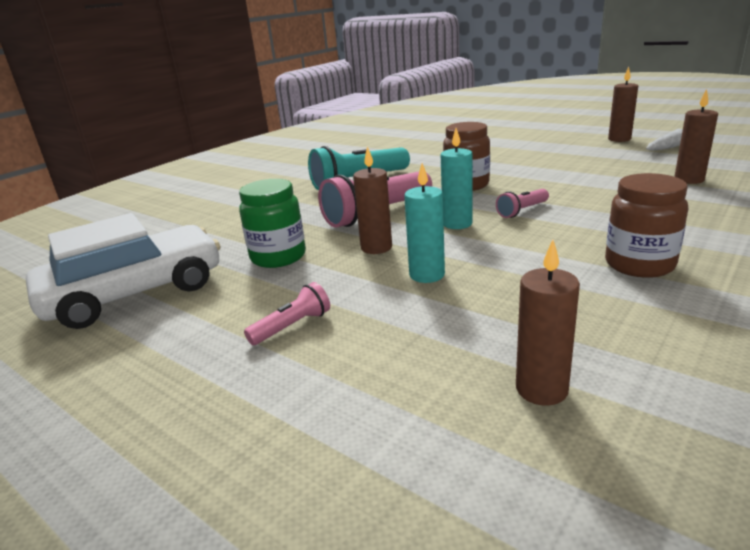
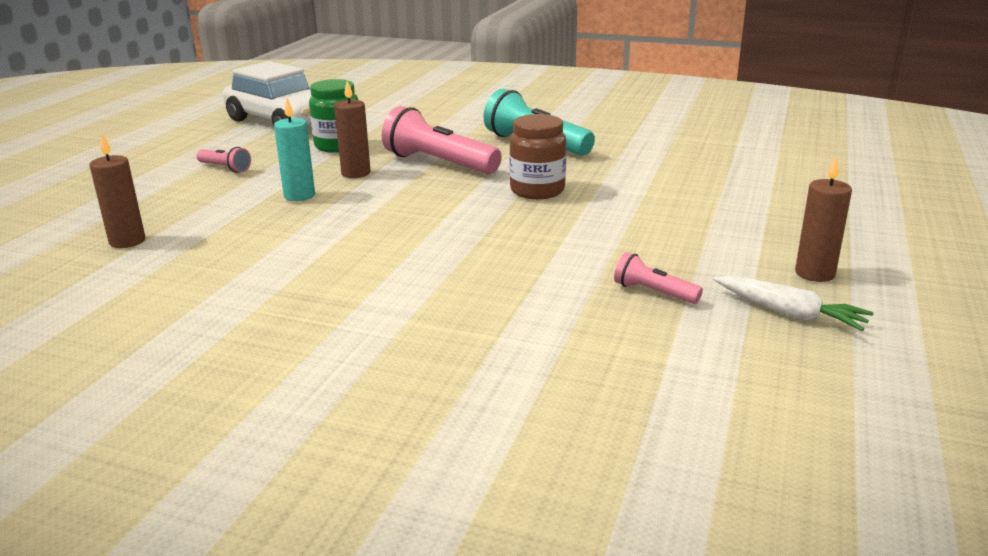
camera: 70 degrees right, 0 degrees up
turquoise candle [441,128,473,229] -> none
pink flashlight [496,189,549,218] -> pink flashlight moved to [614,252,703,304]
brown jar [605,173,688,278] -> none
brown candle [674,89,718,184] -> none

